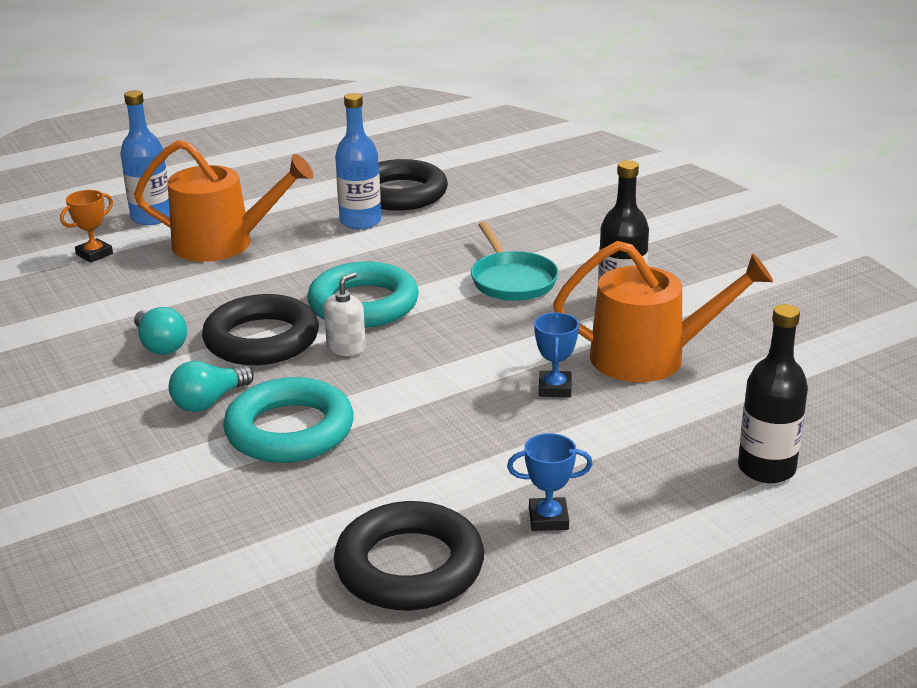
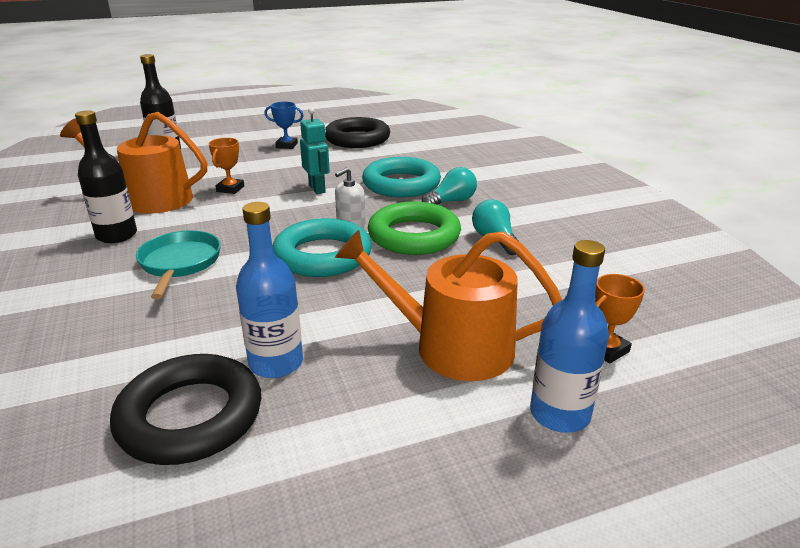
camera: 170 degrees left, 0 degrees up
black ring [202,294,319,365] -> green ring [368,201,461,255]
blue trophy [534,312,579,397] -> orange trophy [209,138,244,194]
none -> turquoise robot [300,108,330,194]

